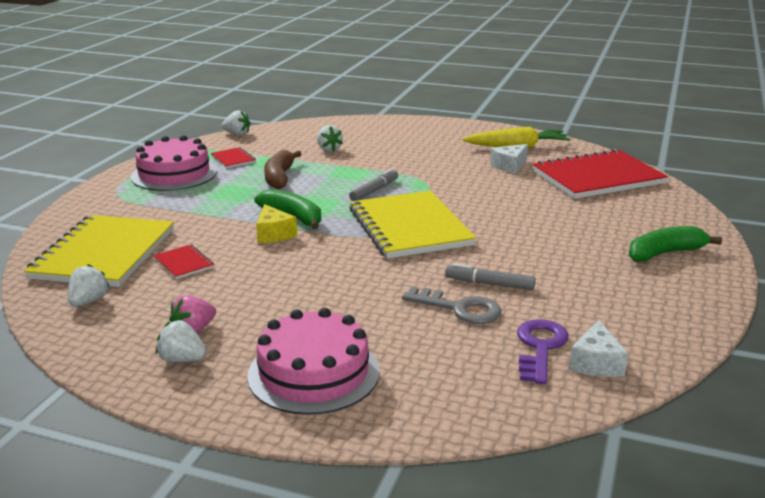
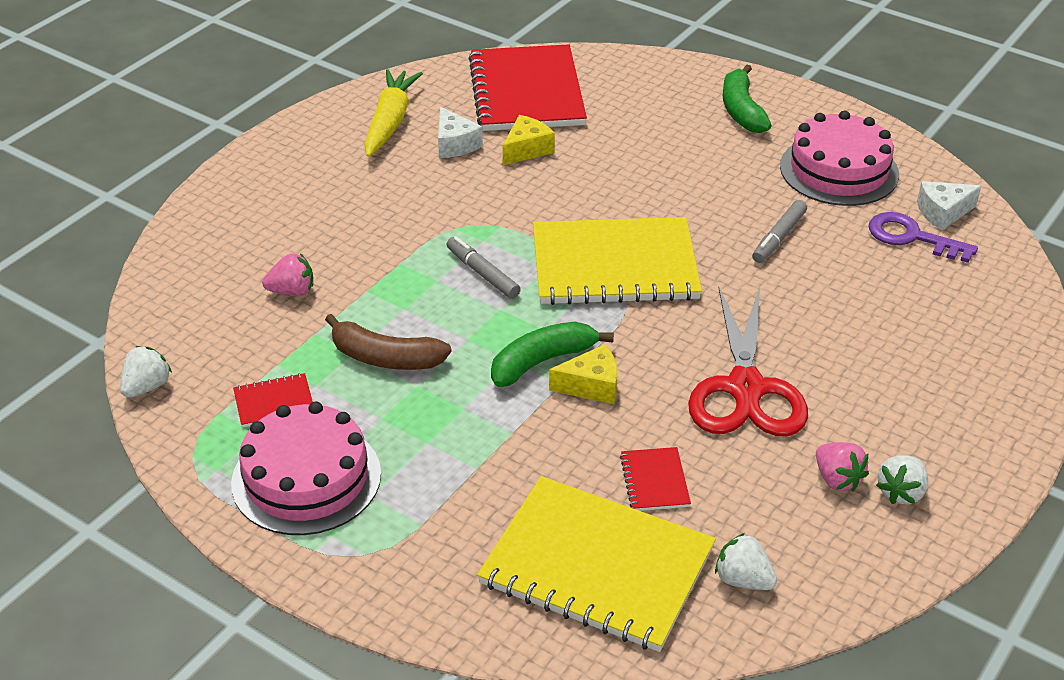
camera: 75 degrees left, 15 degrees up
red notebook [153,244,214,279] -> red notebook turned 75 degrees counterclockwise [620,447,691,511]
pink cake [247,308,380,415] -> pink cake moved to [780,111,899,206]
white strawberry [317,125,343,152] -> pink strawberry [262,253,313,296]
grey key [402,286,502,324] -> none
white cheese [569,320,628,377] -> white cheese turned 135 degrees clockwise [917,181,981,230]
none -> yellow cheese [503,115,555,165]
none -> red scissors [688,287,808,437]

